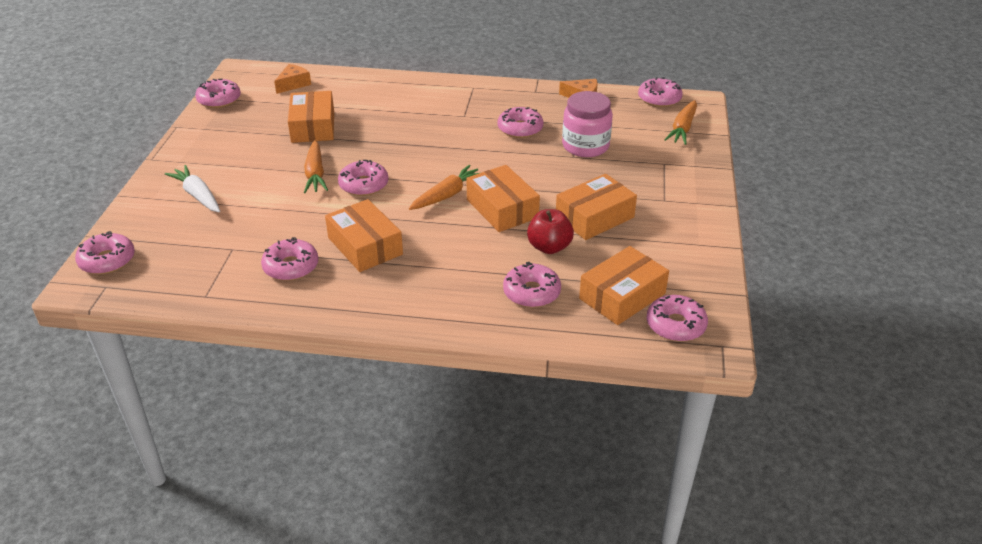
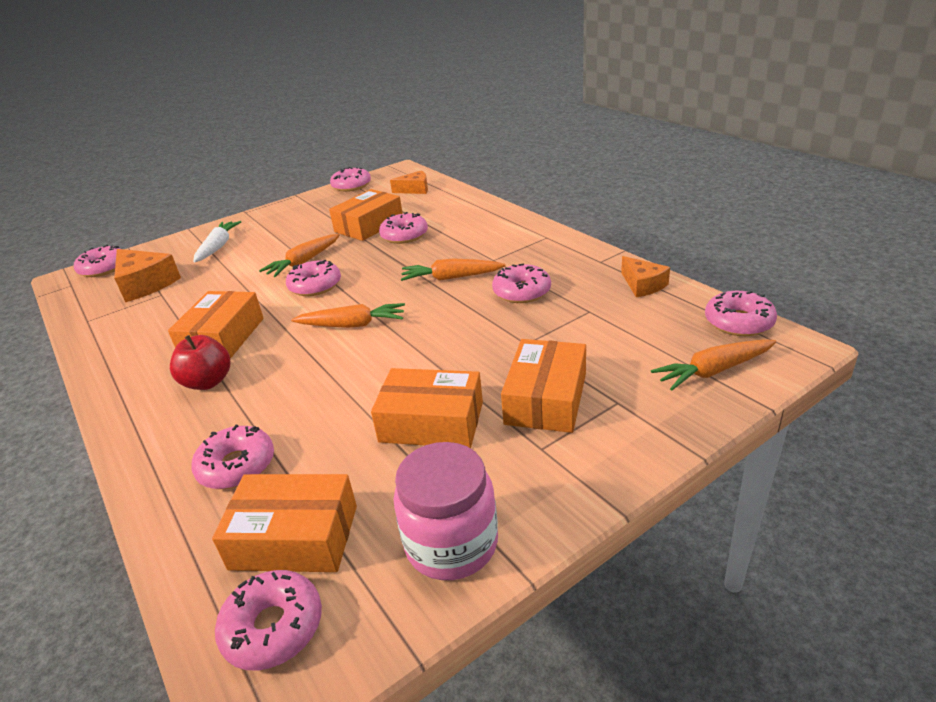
camera: 50 degrees right, 5 degrees down
pink donut [261,237,319,281] -> pink donut moved to [379,212,428,244]
orange box [466,165,540,232] -> orange box moved to [501,339,586,433]
red apple [527,209,574,254] -> red apple moved to [170,335,231,390]
pink jar [562,91,613,157] -> pink jar moved to [394,442,498,580]
none -> orange cheese [114,249,181,302]
none -> orange carrot [401,259,506,281]

